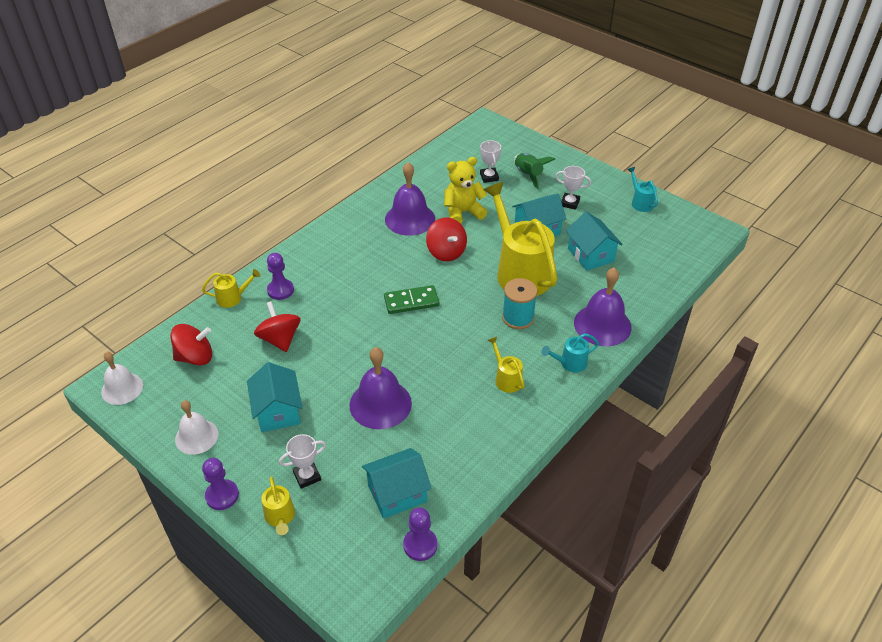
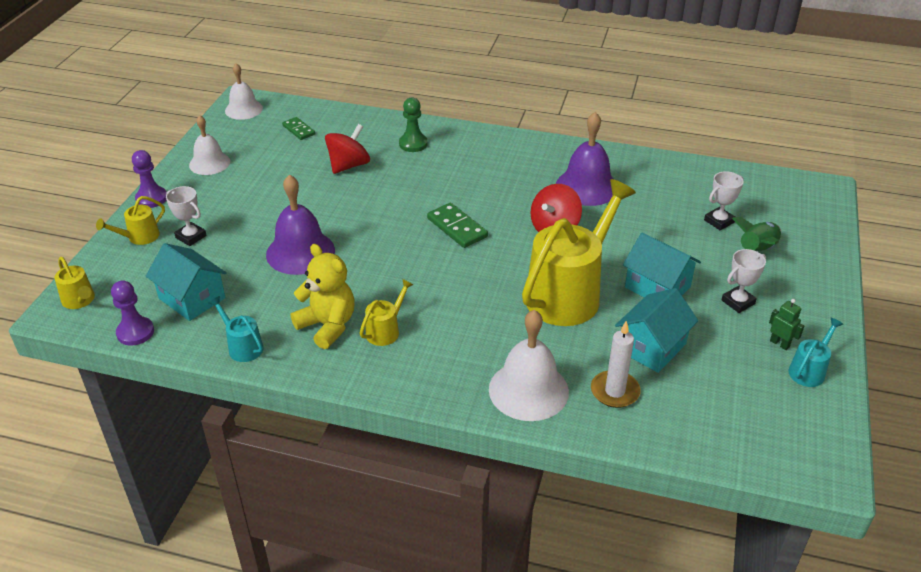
camera: 65 degrees right, 5 degrees down
red spinning top [170,324,212,365] -> green domino [282,117,315,140]
yellow watering can [202,269,260,308] -> yellow watering can moved to [55,257,95,309]
turquoise house [247,362,303,432] -> none
purple pawn [267,253,294,300] -> green pawn [399,97,428,152]
yellow teddy bear [444,157,487,224] -> yellow teddy bear moved to [291,244,355,349]
turquoise spool [502,278,537,329] -> none
turquoise watering can [541,333,599,372] -> turquoise watering can moved to [209,296,264,362]
white trophy [555,166,591,210] -> white trophy turned 60 degrees clockwise [721,249,766,313]
purple bell [574,267,632,346] -> white bell [489,310,569,421]
none -> white candle [591,321,641,408]
none -> green robot [769,299,804,350]

